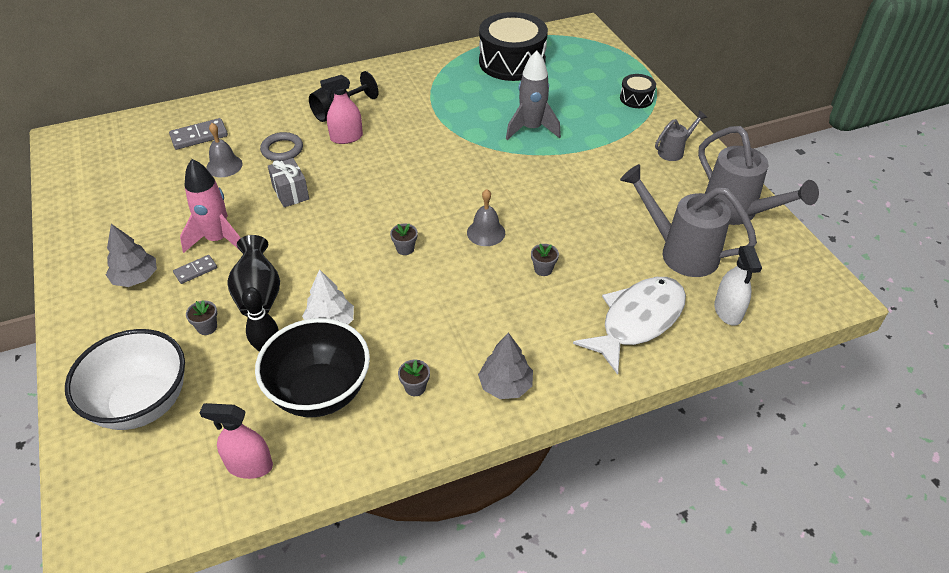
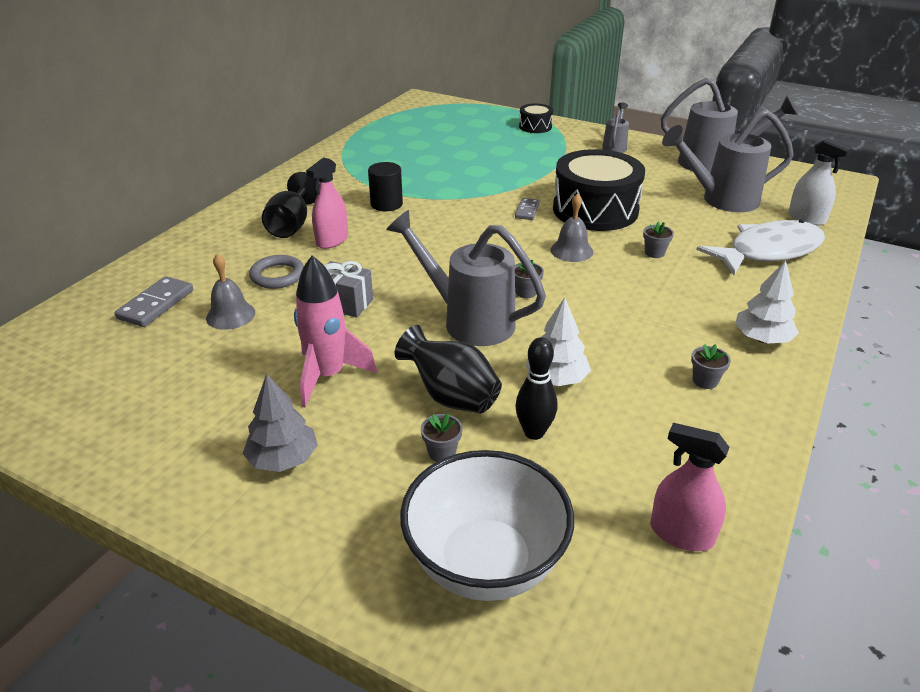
camera: 40 degrees left, 10 degrees down
grey domino [173,255,217,284] -> grey domino moved to [515,198,540,220]
pink spray bottle [199,403,273,479] -> pink spray bottle turned 60 degrees clockwise [650,423,729,551]
black bowl [255,318,370,417] -> none
grey tree [478,333,533,399] -> white tree [735,260,799,343]
black drum [479,12,548,81] -> black drum moved to [553,149,645,231]
grey rocket [506,50,561,140] -> none
white fish [573,277,686,375] -> white fish turned 60 degrees clockwise [696,220,825,275]
none -> black cylinder [368,162,403,211]
none -> grey watering can [386,210,546,346]

